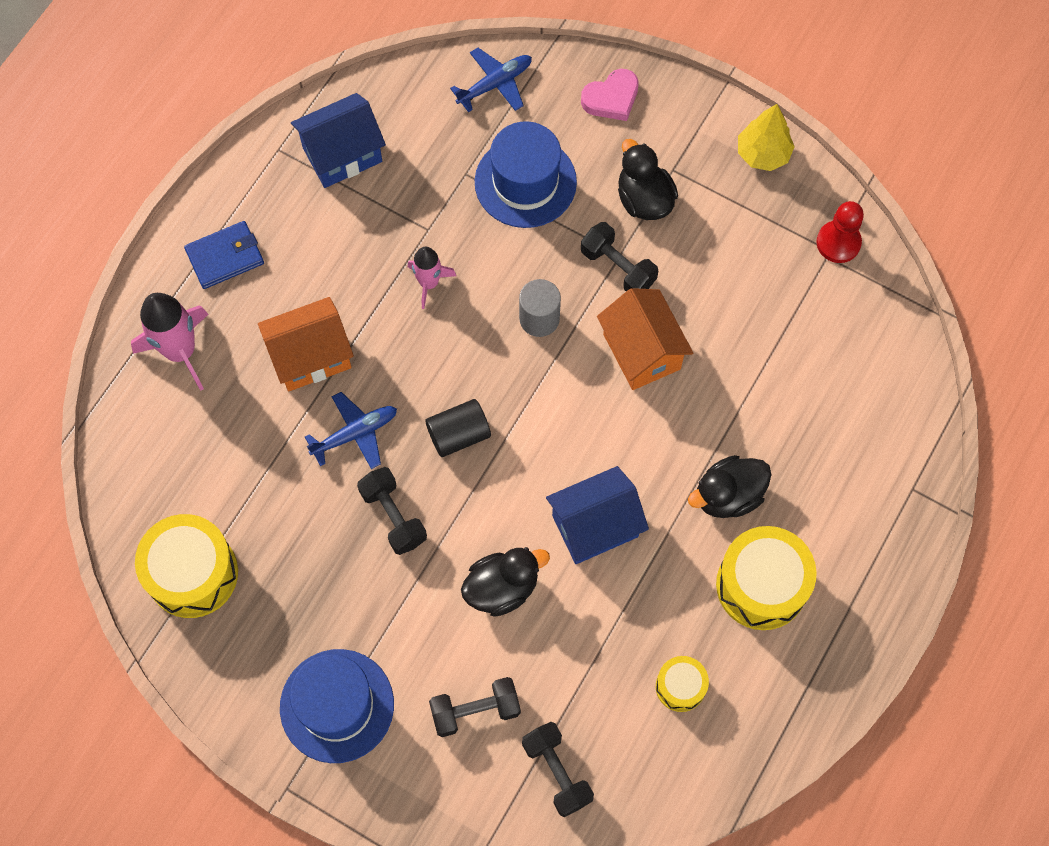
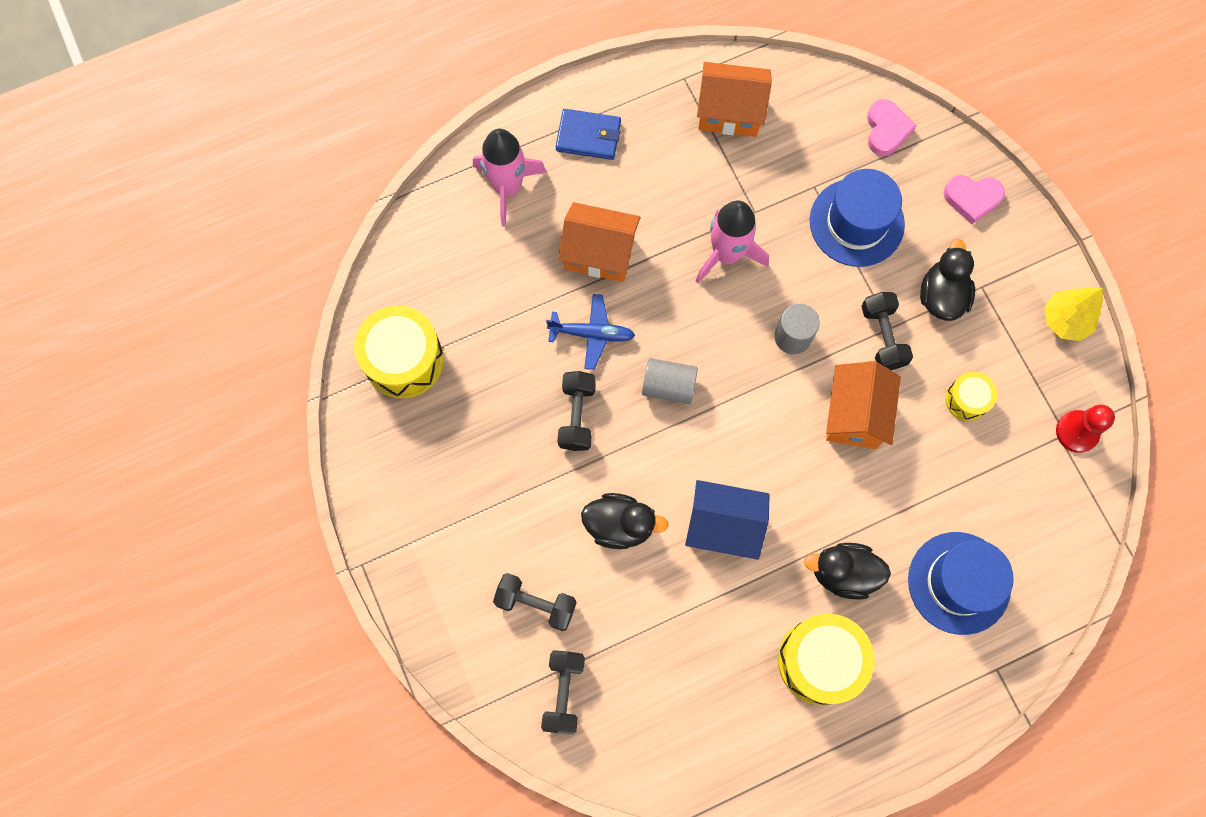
camera: 35 degrees right, 5 degrees up
blue hat [280,649,394,763] -> blue hat moved to [908,532,1014,635]
blue house [291,93,386,188] -> orange house [697,62,772,137]
pink rocket [408,247,456,309] -> pink rocket [696,201,769,283], size x1.65
black cylinder [425,399,491,457] -> grey cylinder [642,358,698,404]
blue plane [450,48,532,112] -> pink heart [867,99,916,156]
yellow drum [656,656,709,712] -> yellow drum moved to [945,372,997,421]

